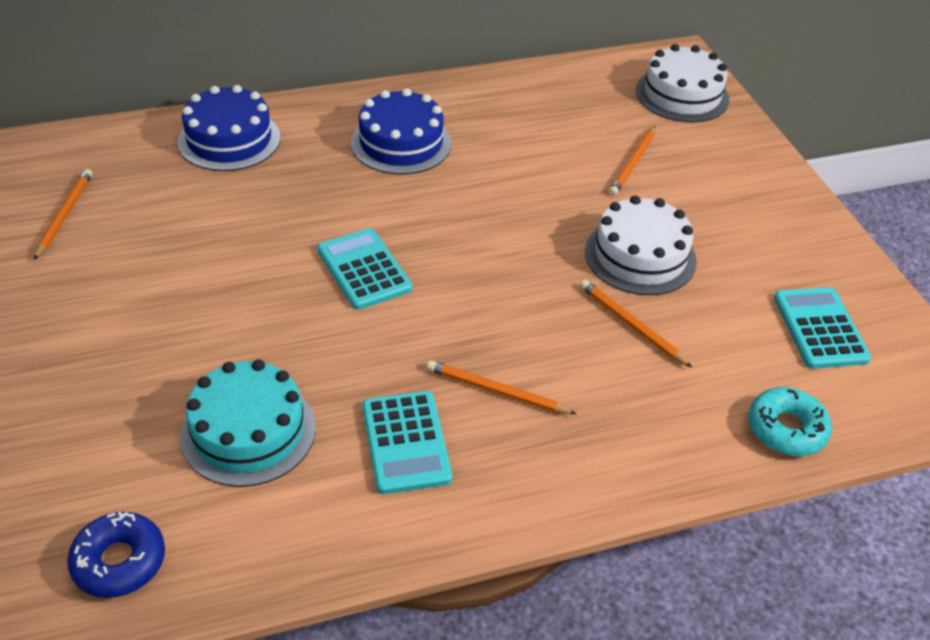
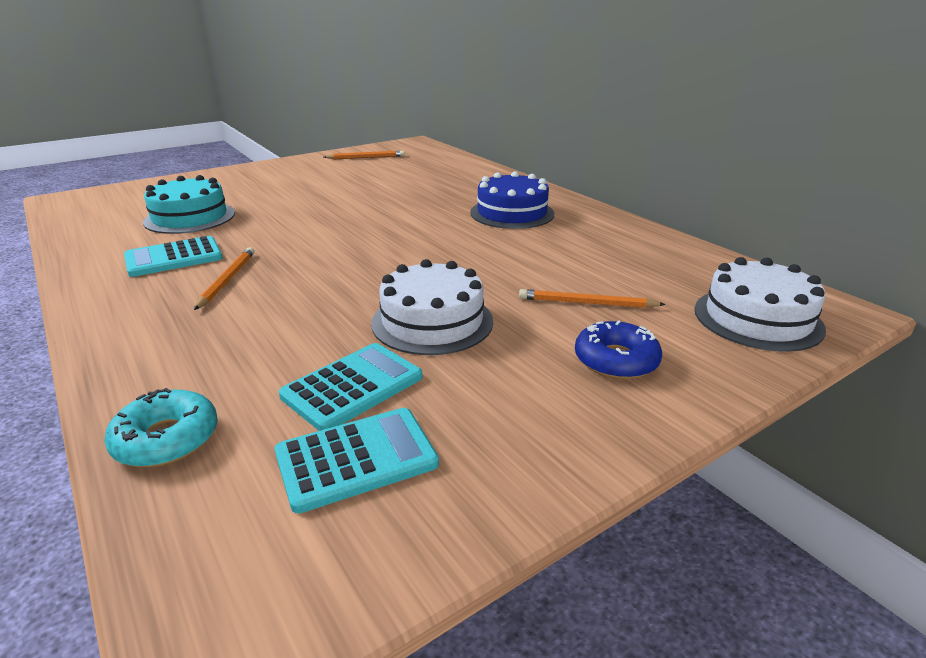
camera: 75 degrees right, 15 degrees down
blue donut [67,512,165,598] -> blue donut moved to [575,320,662,379]
blue cake [177,85,280,171] -> none
turquoise calculator [317,228,412,310] -> turquoise calculator moved to [279,343,422,431]
orange pencil [580,280,692,367] -> none

